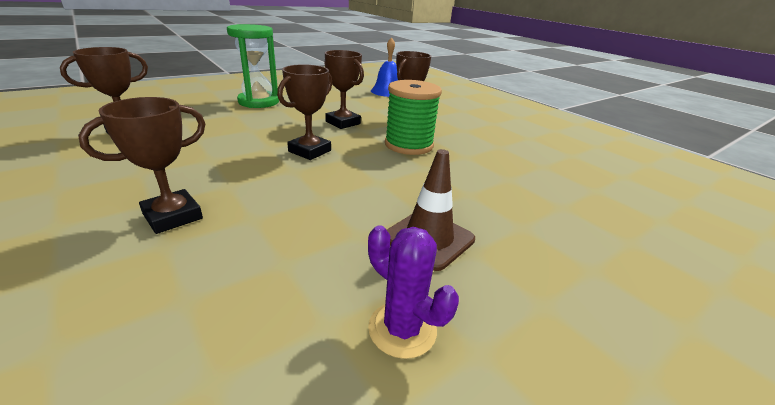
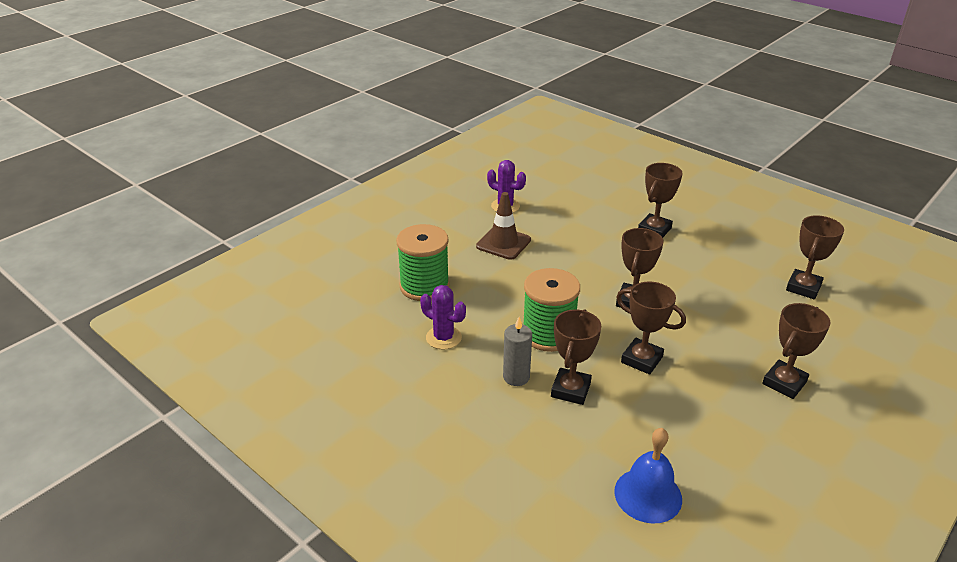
camera: 170 degrees right, 5 degrees up
green hourglass [227,24,279,108] -> brown trophy [762,303,830,399]
none -> green spool [396,224,450,301]
none -> purple cactus [420,285,466,349]
none -> grey candle [503,317,532,386]

